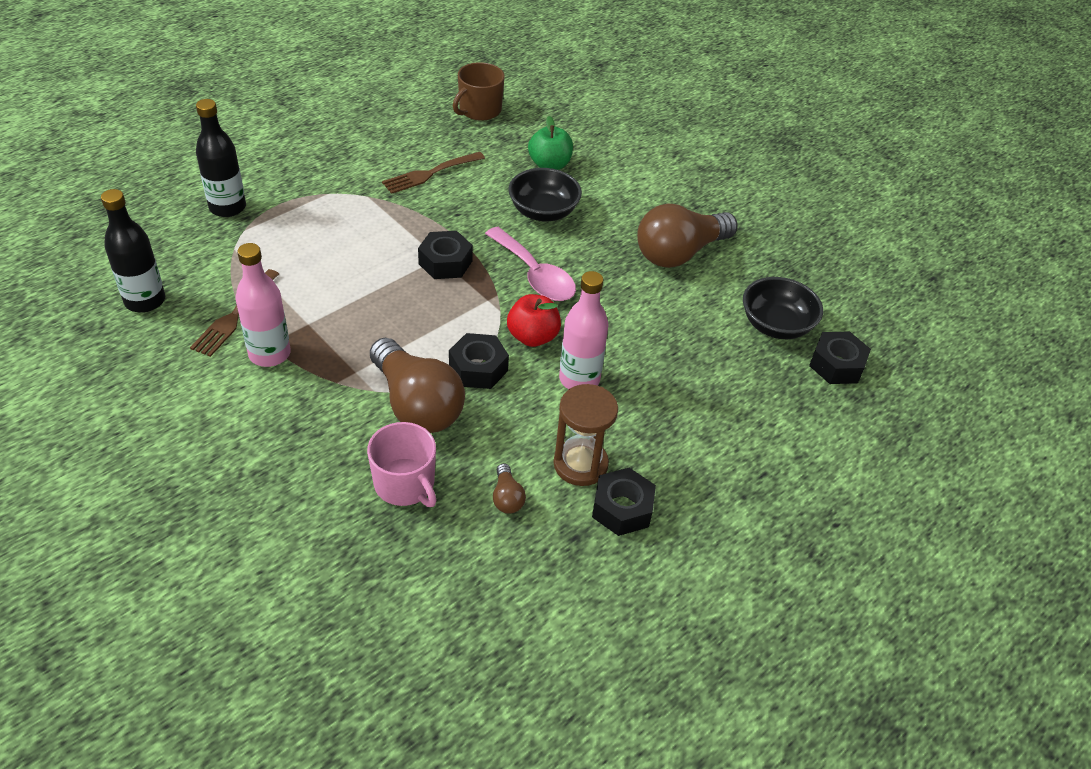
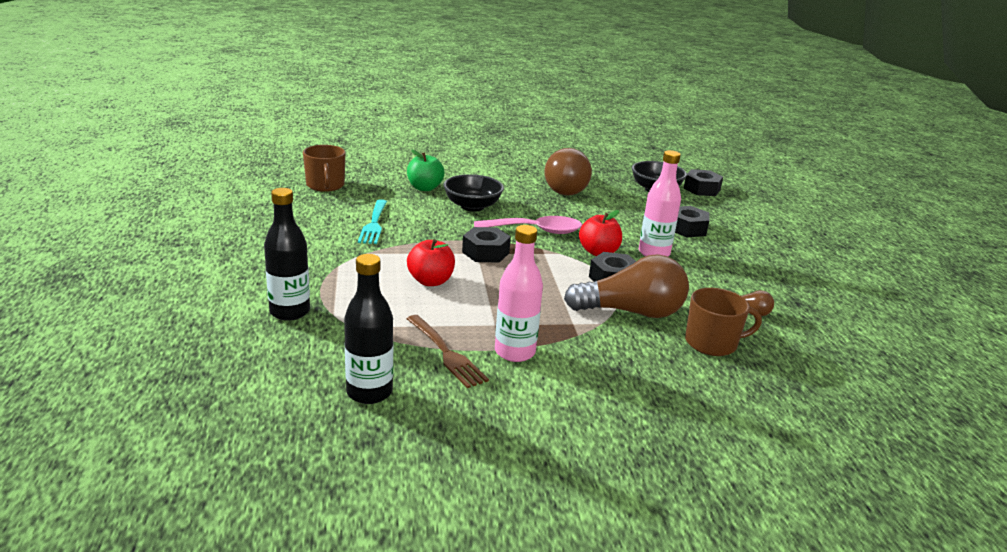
camera: 55 degrees left, 20 degrees down
pink mug [367,422,437,507] -> brown mug [685,288,762,356]
brown fork [382,152,485,194] -> turquoise fork [358,199,387,244]
brown hourglass [553,384,618,486] -> none
black nut [592,468,656,536] -> black nut moved to [675,206,709,237]
none -> red apple [407,239,455,286]

